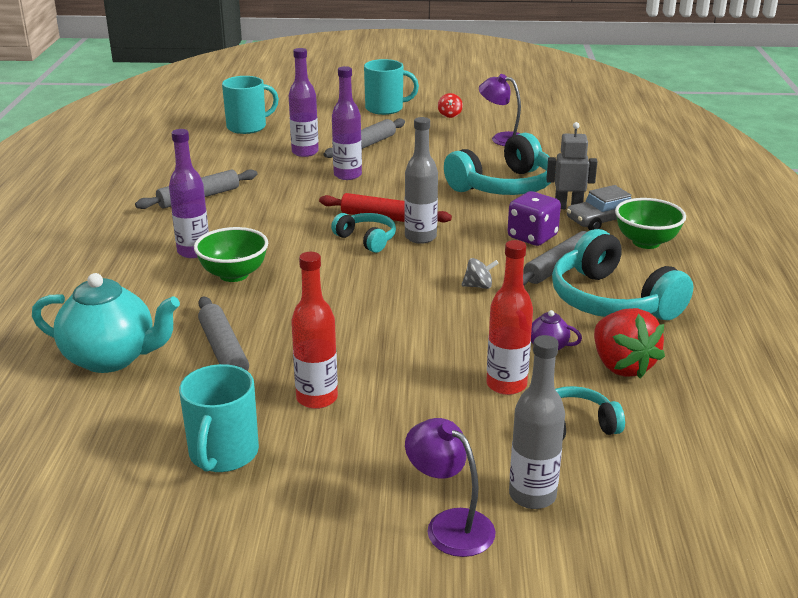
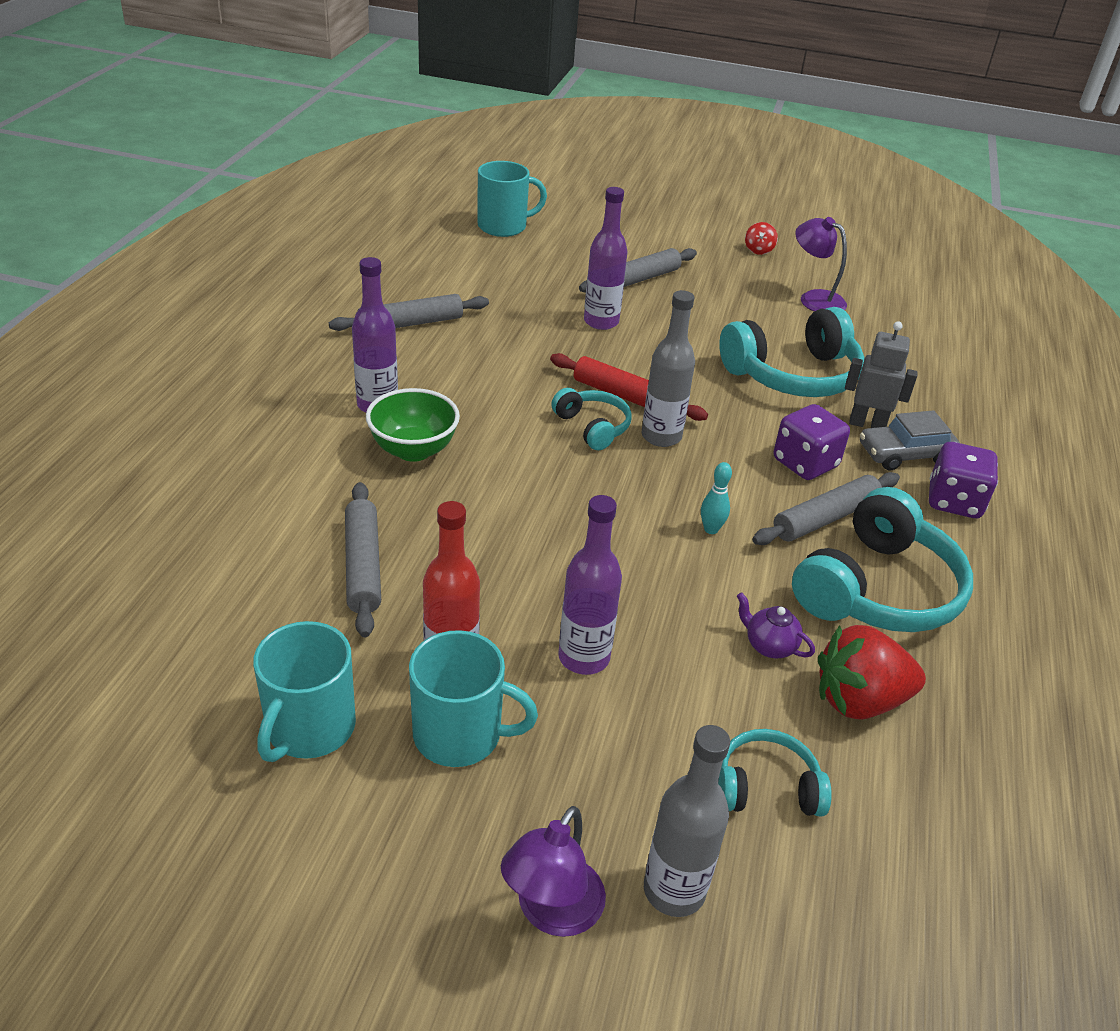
camera: 10 degrees right, 10 degrees up
turquoise teapot [32,273,180,373] -> none
purple bottle [288,48,319,157] -> purple bottle moved to [558,495,622,675]
turquoise mug [364,59,419,115] -> turquoise mug moved to [409,630,538,767]
purple lamp [405,418,496,557] -> purple lamp turned 120 degrees counterclockwise [501,806,606,937]
grey spinning top [461,258,499,289] -> turquoise bowling pin [701,462,732,534]
red bottle [486,240,533,395] -> none
turquoise headphones [552,229,693,320] -> turquoise headphones turned 120 degrees counterclockwise [792,487,973,632]
red strawberry [594,308,665,379] -> red strawberry turned 90 degrees clockwise [818,625,926,720]
green bowl [615,198,686,249] -> purple dice [929,442,998,518]

